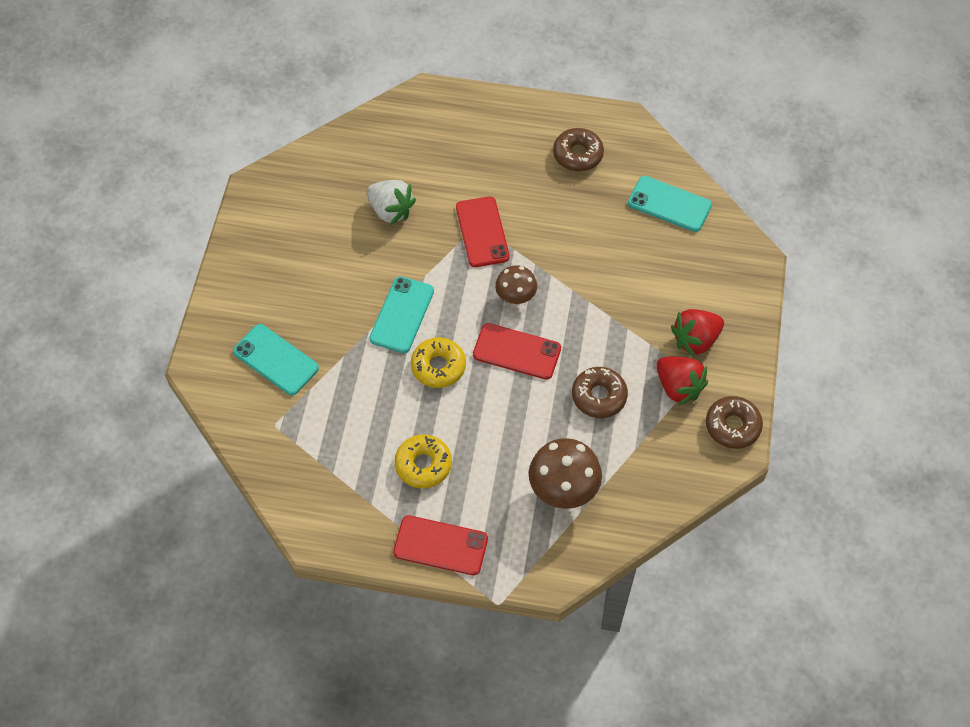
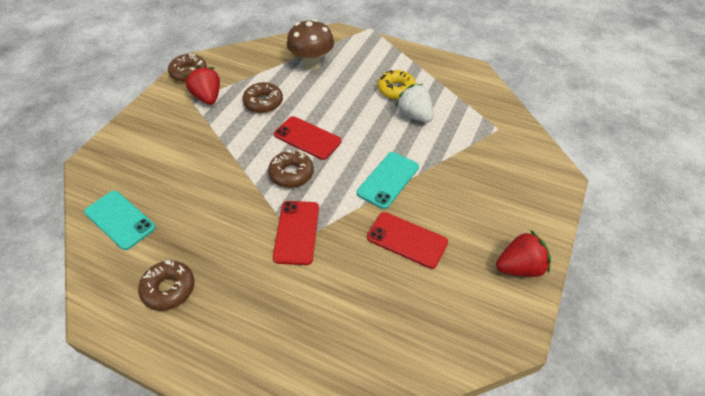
camera: 165 degrees left, 10 degrees down
turquoise phone [233,324,319,395] -> none
white strawberry [366,180,416,225] -> white strawberry moved to [395,84,433,123]
red phone [393,515,488,575] -> red phone moved to [367,212,448,269]
yellow donut [411,337,466,388] -> none
brown mushroom [495,265,537,305] -> brown donut [268,150,314,188]
red strawberry [671,309,724,358] -> red strawberry moved to [496,230,551,277]

